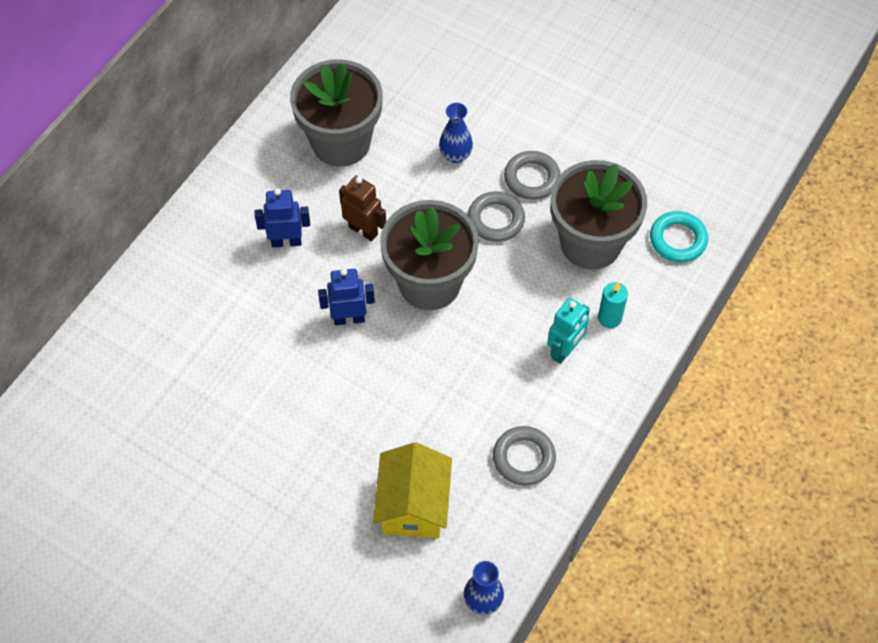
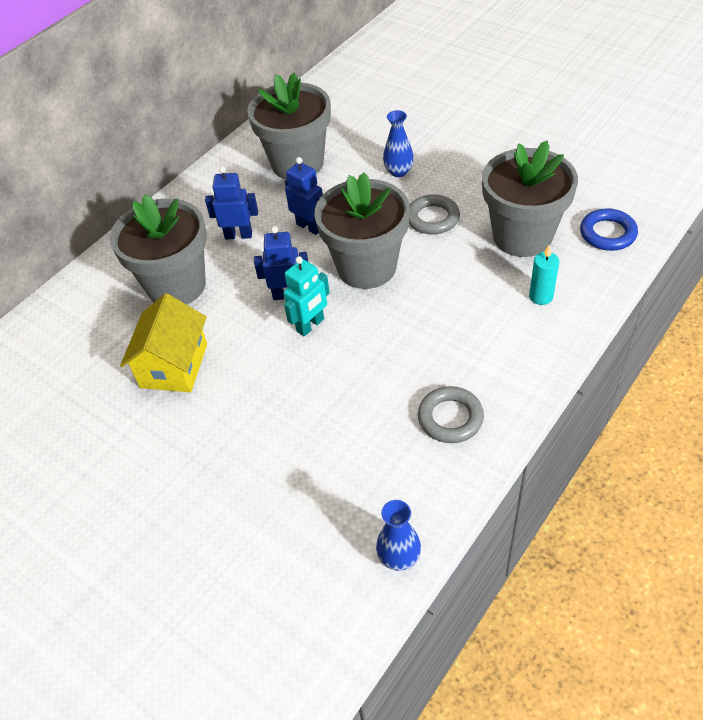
camera: 10 degrees right, 10 degrees down
brown robot [339,176,386,241] -> blue robot [285,157,323,235]
yellow house [373,442,452,538] -> yellow house moved to [120,293,207,392]
grey ring [504,151,560,200] -> none
turquoise robot [547,298,590,364] -> turquoise robot moved to [284,256,330,337]
turquoise ring [650,211,708,262] -> blue ring [580,208,638,251]
none -> grey flower pot [110,194,207,305]

